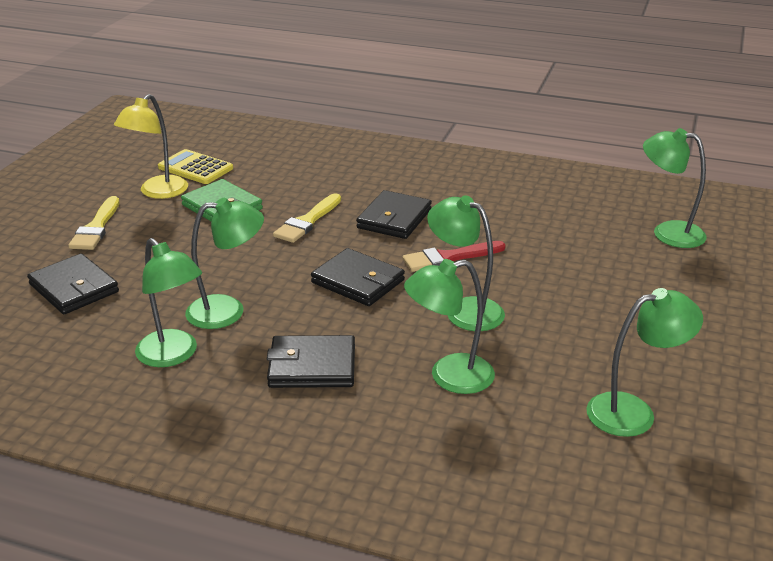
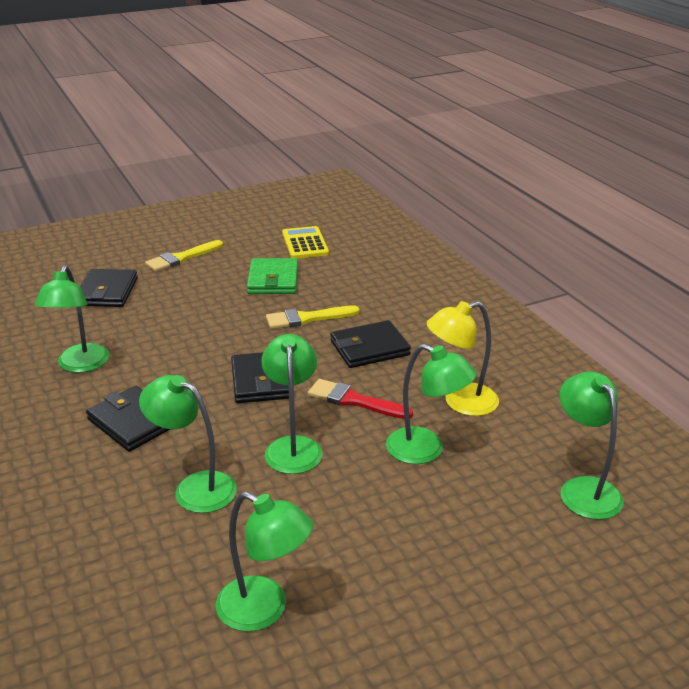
camera: 45 degrees right, 0 degrees up
yellow lamp [114,94,188,199] -> yellow lamp moved to [427,301,499,416]
green lamp [185,198,264,329] -> green lamp moved to [386,344,477,464]

